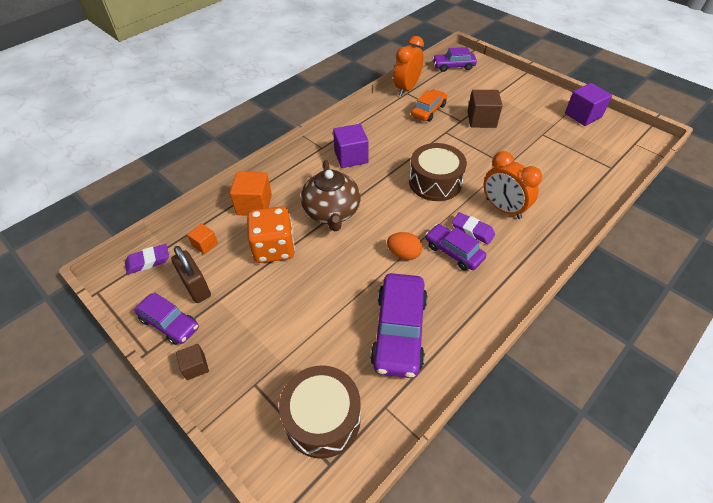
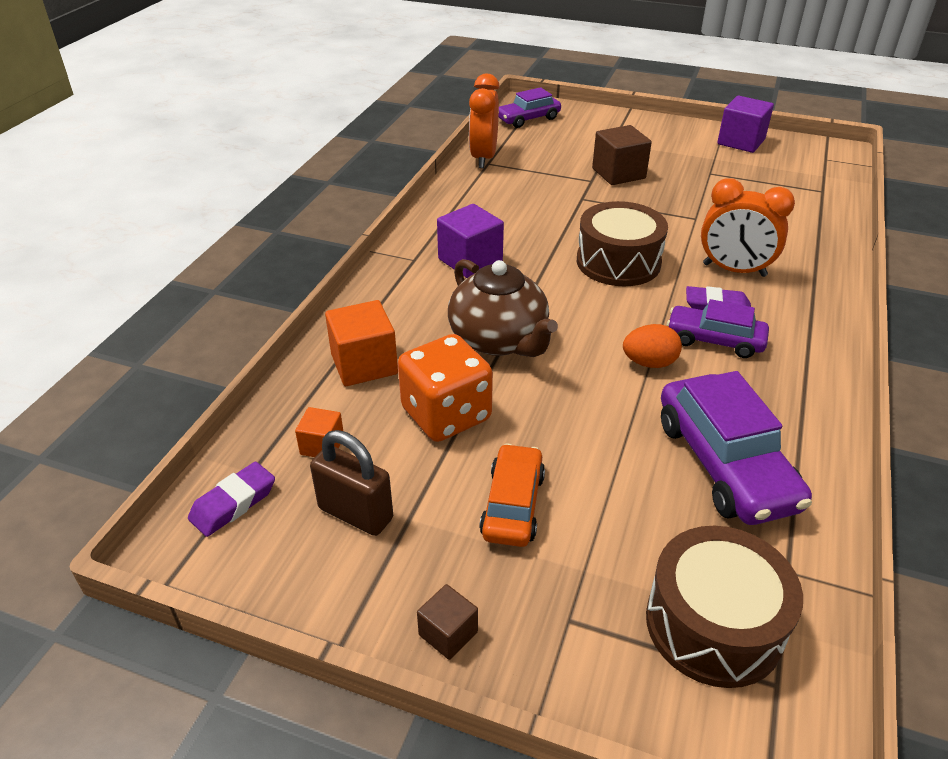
camera: 25 degrees left, 10 degrees down
purple car [134,293,199,345] -> none
orange car [411,89,447,122] -> orange car moved to [479,443,545,547]

